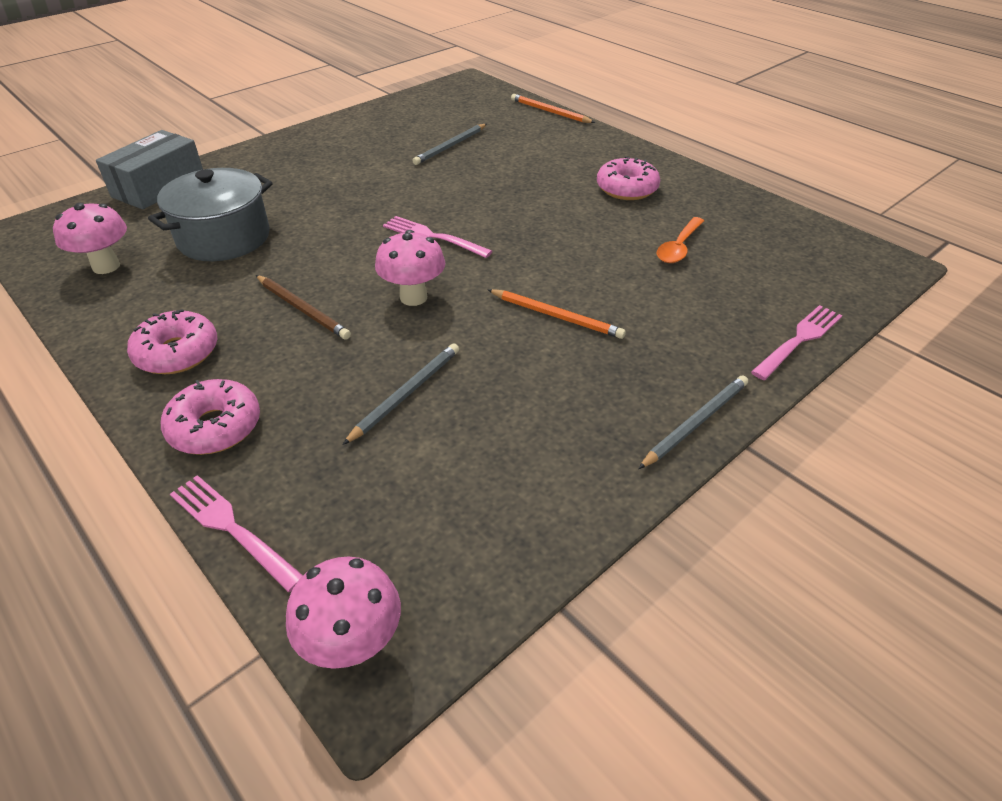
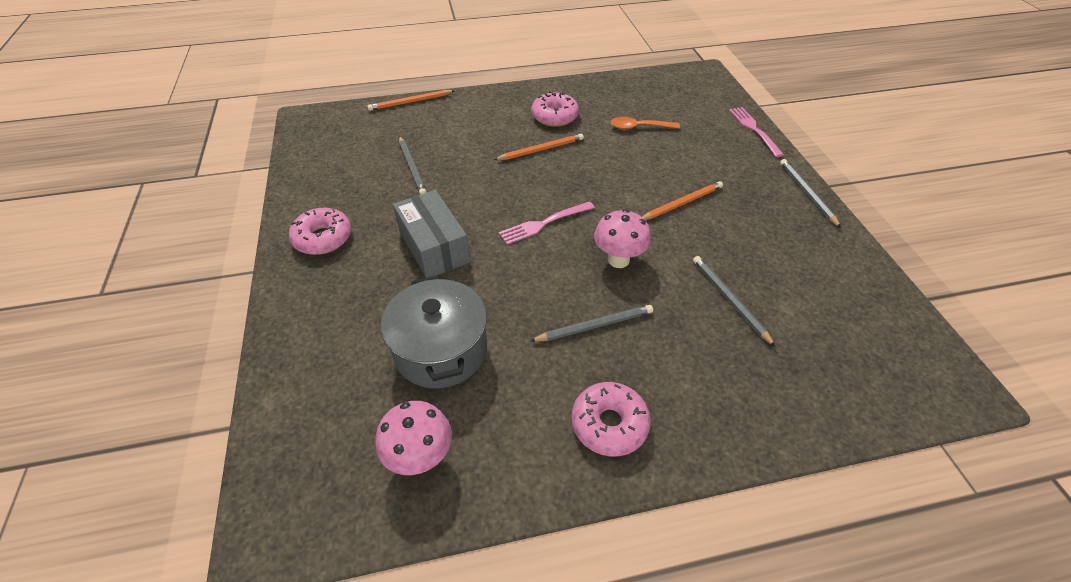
camera: 60 degrees left, 5 degrees up
grey box [96,130,203,210] -> grey box moved to [393,190,470,278]
pink donut [161,379,260,455] -> pink donut moved to [289,208,351,255]
pink fork [170,475,303,592] -> none
brown pencil [256,275,351,340] -> grey pencil [530,305,653,342]
pink mushroom [286,557,401,669] -> none
orange spoon [657,217,704,263] -> orange spoon turned 120 degrees clockwise [610,117,680,129]
none -> orange pencil [494,134,584,160]

